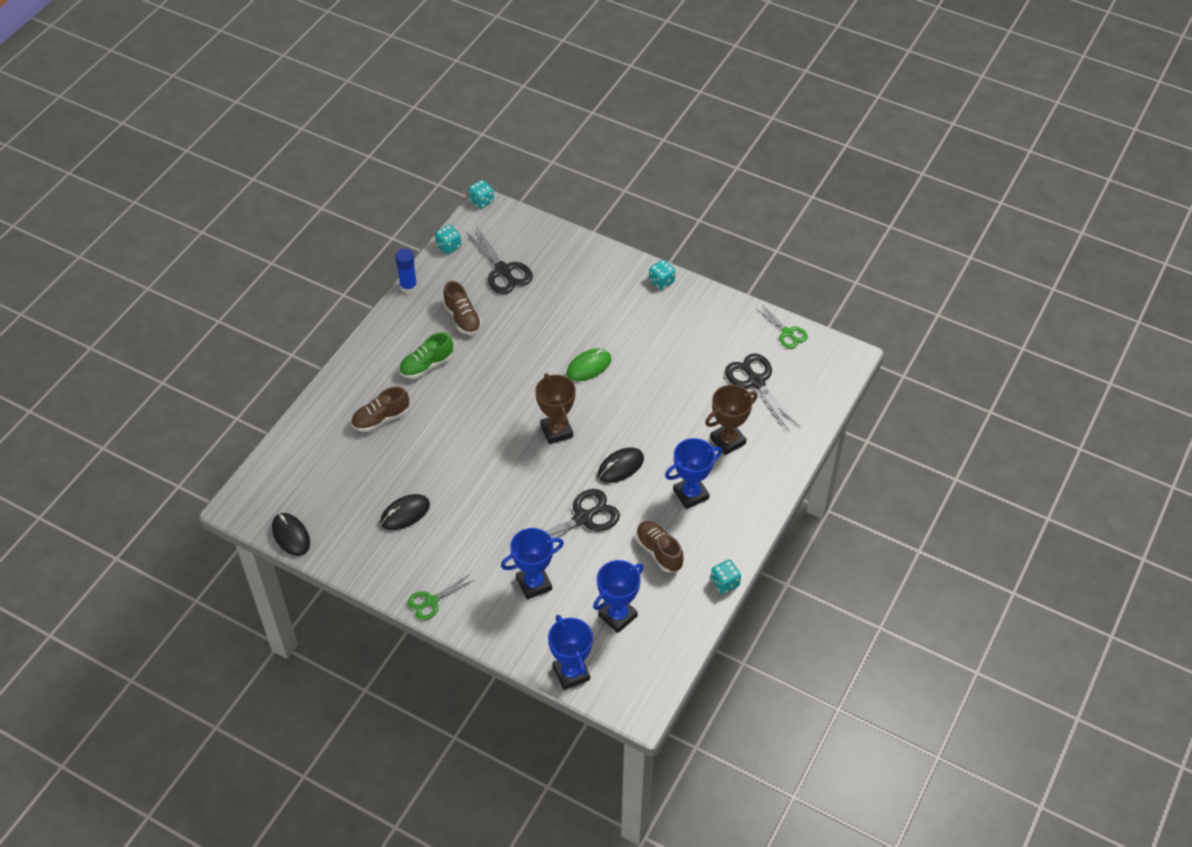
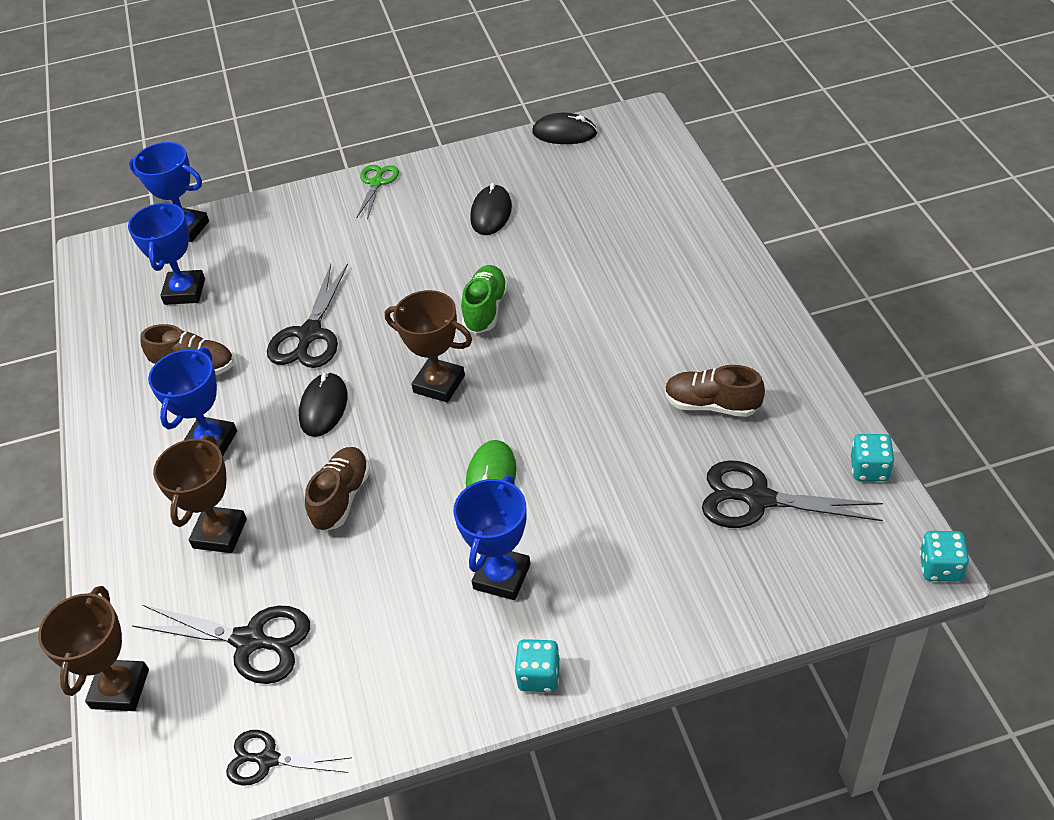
camera: 140 degrees right, 5 degrees down
brown shoe [351,387,409,432] -> brown shoe moved to [305,447,370,531]
blue glue stick [395,249,417,294] -> none
green shoe [399,332,453,379] -> green shoe moved to [461,265,508,334]
blue trophy [501,528,564,600] -> blue trophy moved to [453,476,530,600]
turquoise dice [711,560,741,594] -> none
green scissors [757,304,808,349] -> black scissors [226,730,351,786]
none -> brown trophy [38,586,149,711]

